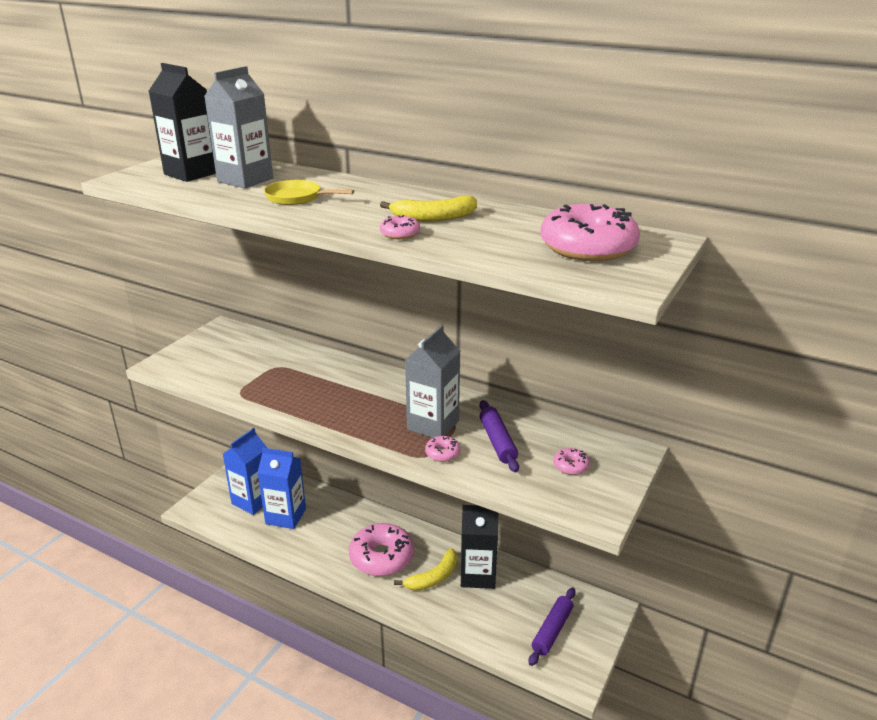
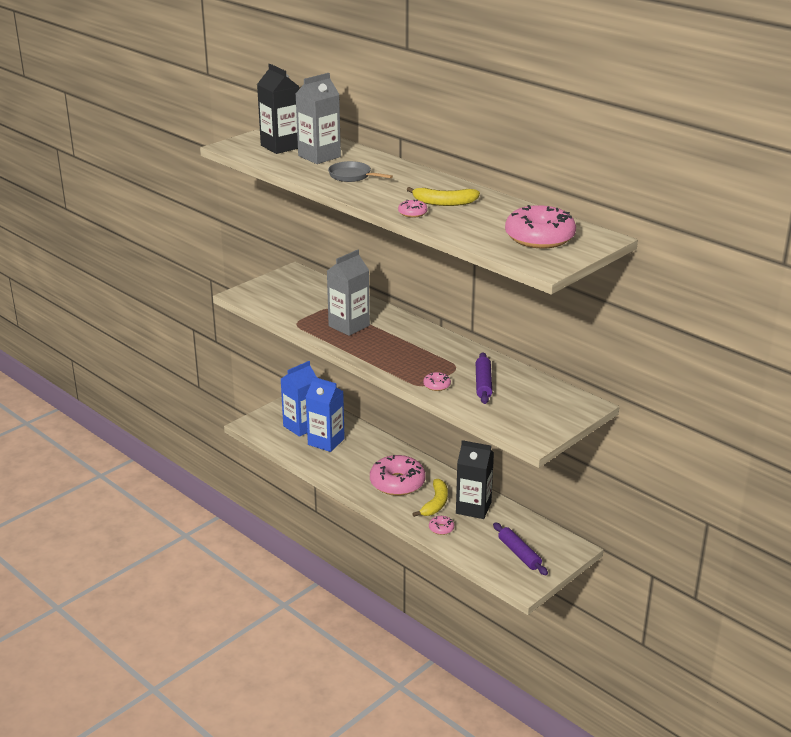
camera: 15 degrees right, 0 degrees up
yellow pan [264,180,354,205] -> grey pan [328,161,393,182]
yellow banana [394,548,457,591] -> yellow banana turned 45 degrees counterclockwise [412,479,448,517]
grey carton [405,325,460,438] -> grey carton moved to [327,250,370,336]
purple rolling pin [529,588,575,666] -> purple rolling pin turned 75 degrees counterclockwise [493,522,548,575]
pink donut [553,448,590,475] -> pink donut moved to [429,516,454,535]

